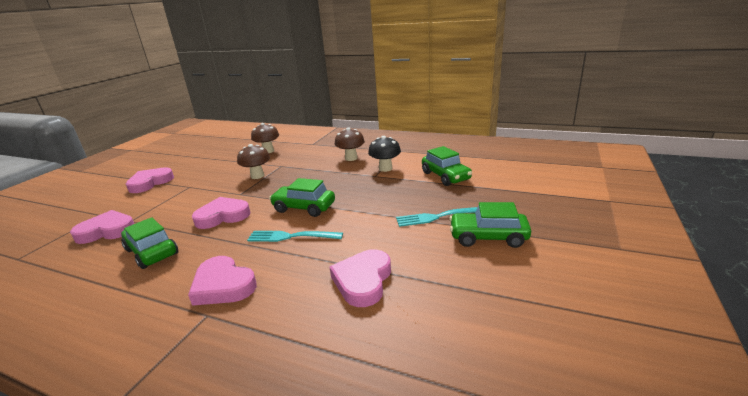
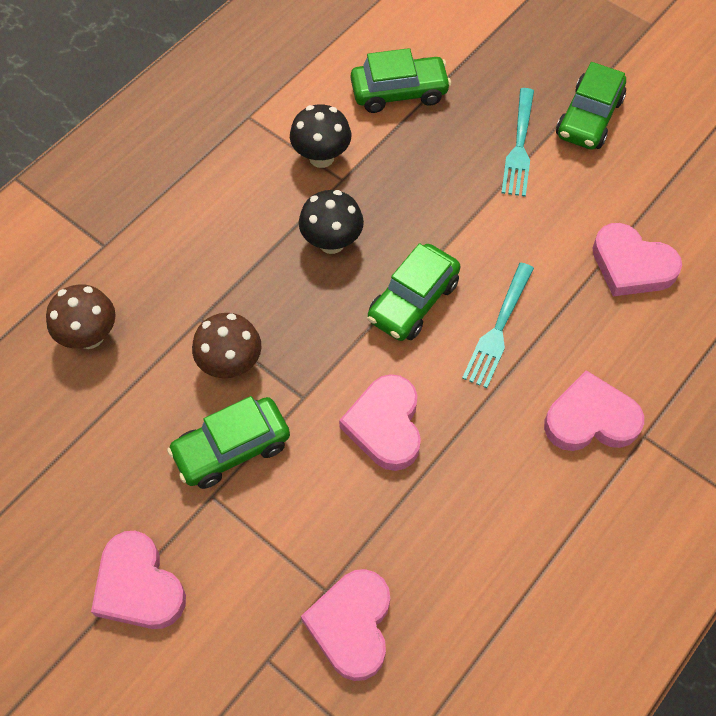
camera: 75 degrees left, 35 degrees up
green car [121,217,178,269] -> green car moved to [167,396,290,489]
pink heart [188,256,257,306] -> pink heart turned 150 degrees counterclockwise [544,370,644,451]
brown mushroom [335,128,365,161] -> none
none -> black mushroom [299,190,364,254]

